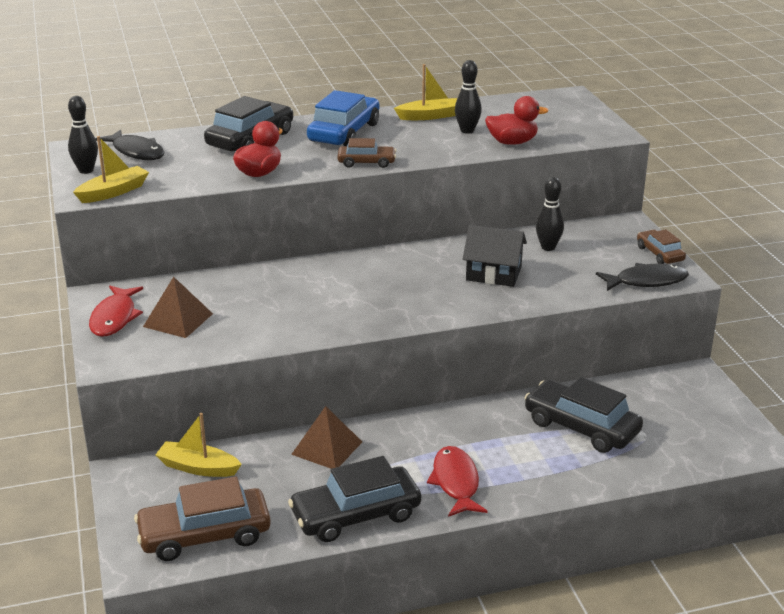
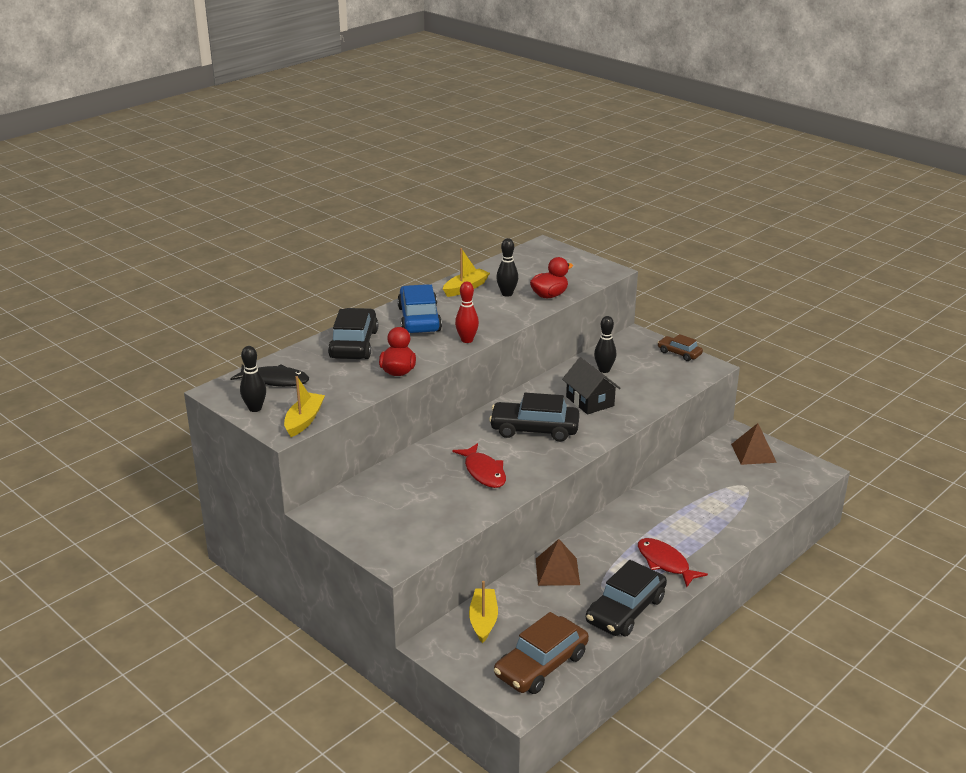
camera: 30 degrees left, 0 degrees up
red fish [89,286,143,337] -> red fish moved to [452,443,506,488]
brown pyramid [143,277,213,338] -> brown pyramid moved to [731,423,777,465]
yellow boat [155,413,242,477] -> yellow boat turned 105 degrees clockwise [469,581,498,643]
brown car [337,138,396,168] -> red bowling pin [455,282,479,343]
black house [463,225,527,287] -> black house turned 75 degrees clockwise [562,357,620,415]
black car [524,377,643,453] -> black car moved to [489,393,580,442]
black fish [596,263,689,291] -> none

